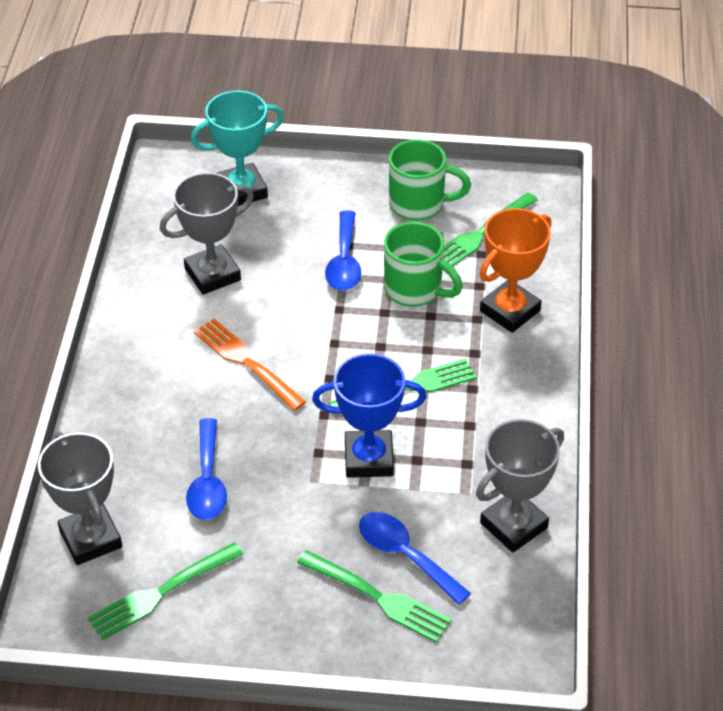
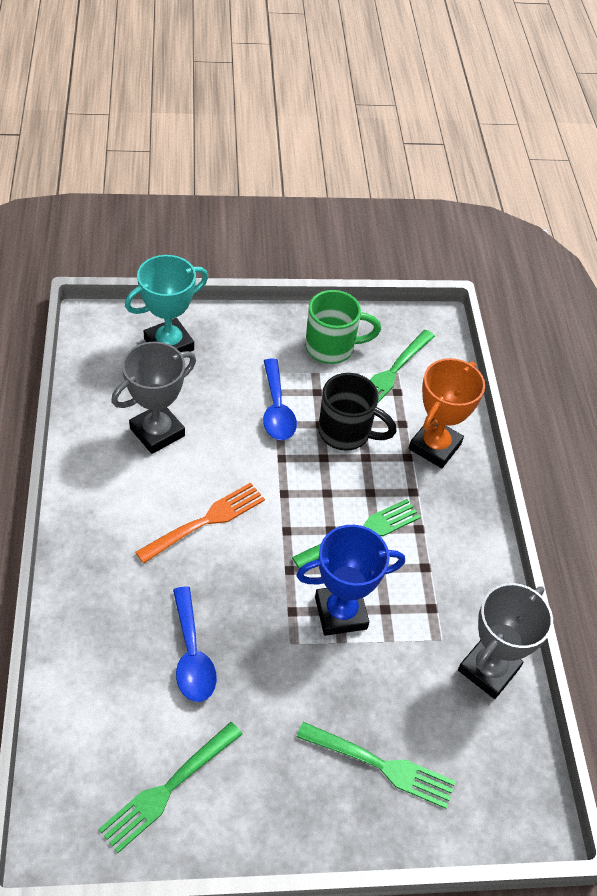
camera: 15 degrees left, 5 degrees up
grey trophy [38,432,122,565] -> none
orange fork [194,319,306,411] -> orange fork turned 105 degrees clockwise [135,482,265,563]
blue spoon [359,512,471,605] -> none
green mug [384,222,463,307] -> black mug [318,373,396,451]

